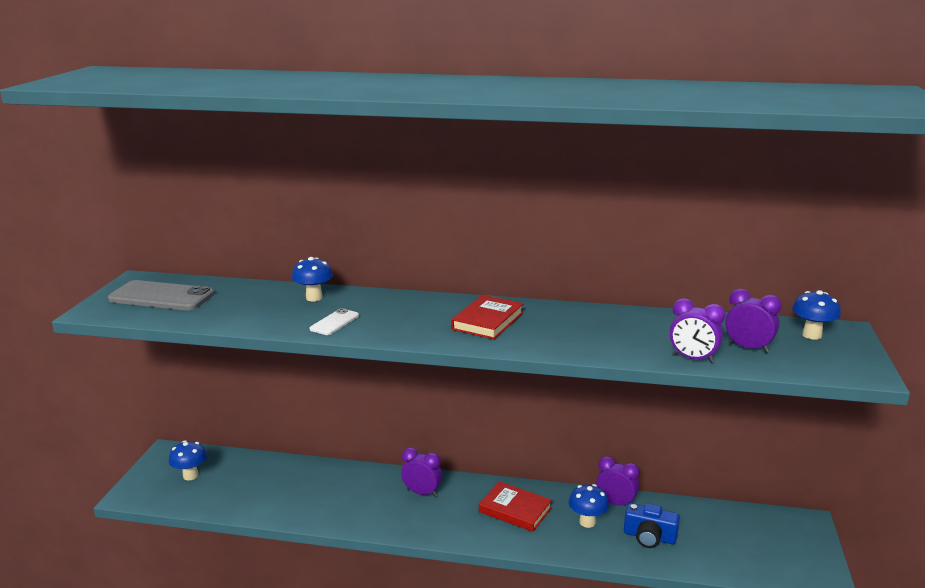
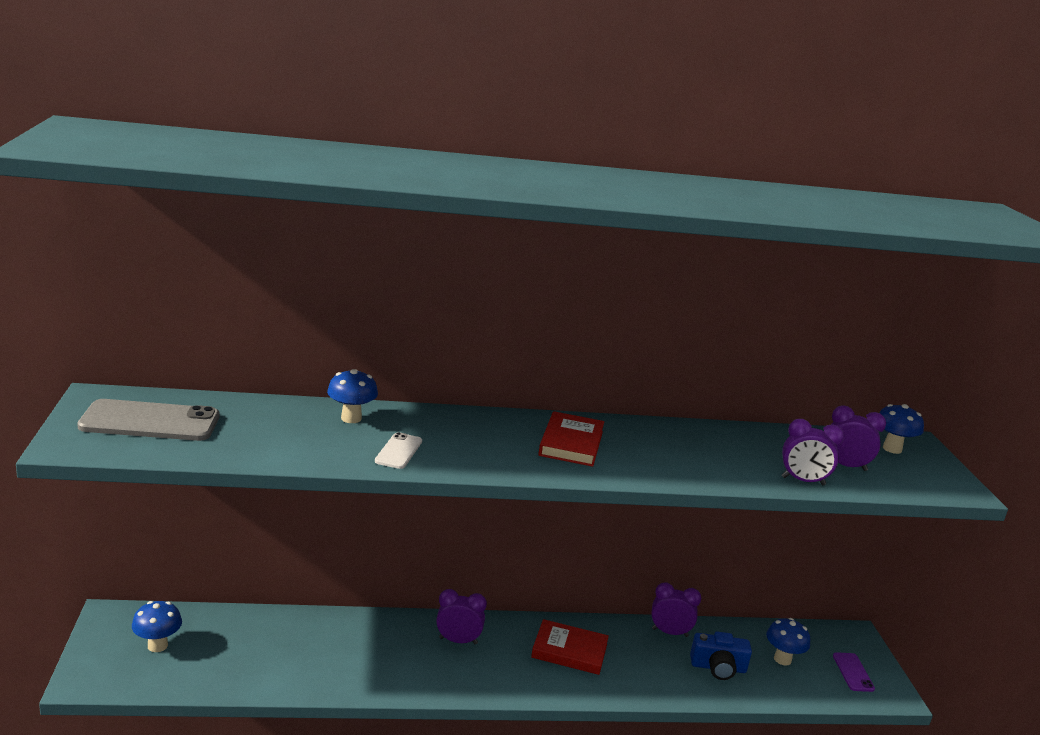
camera: 20 degrees left, 0 degrees up
blue mushroom [569,484,609,528] -> blue mushroom moved to [766,618,810,666]
none -> purple phone [833,652,875,692]

